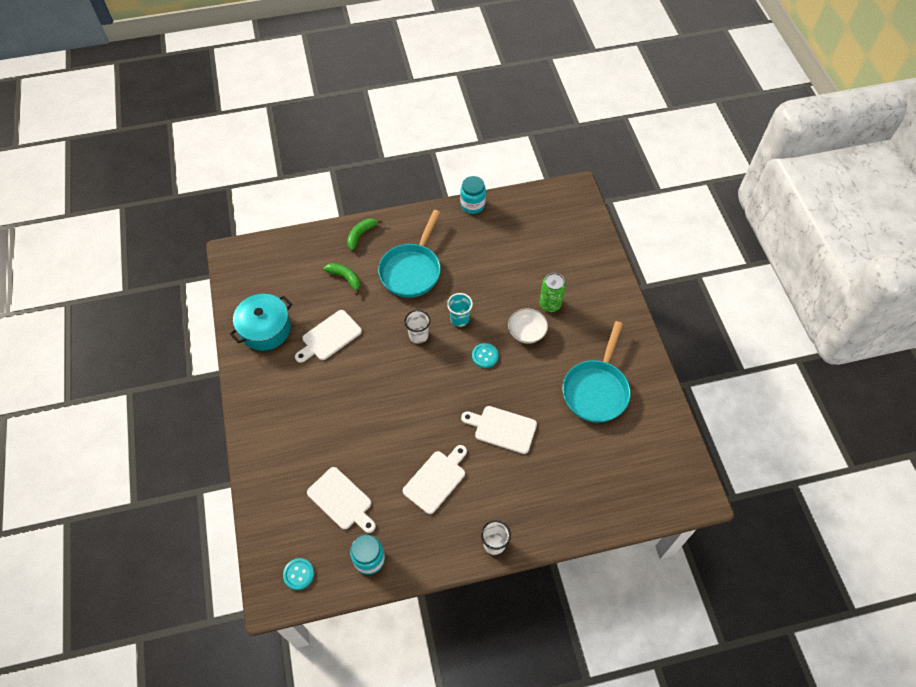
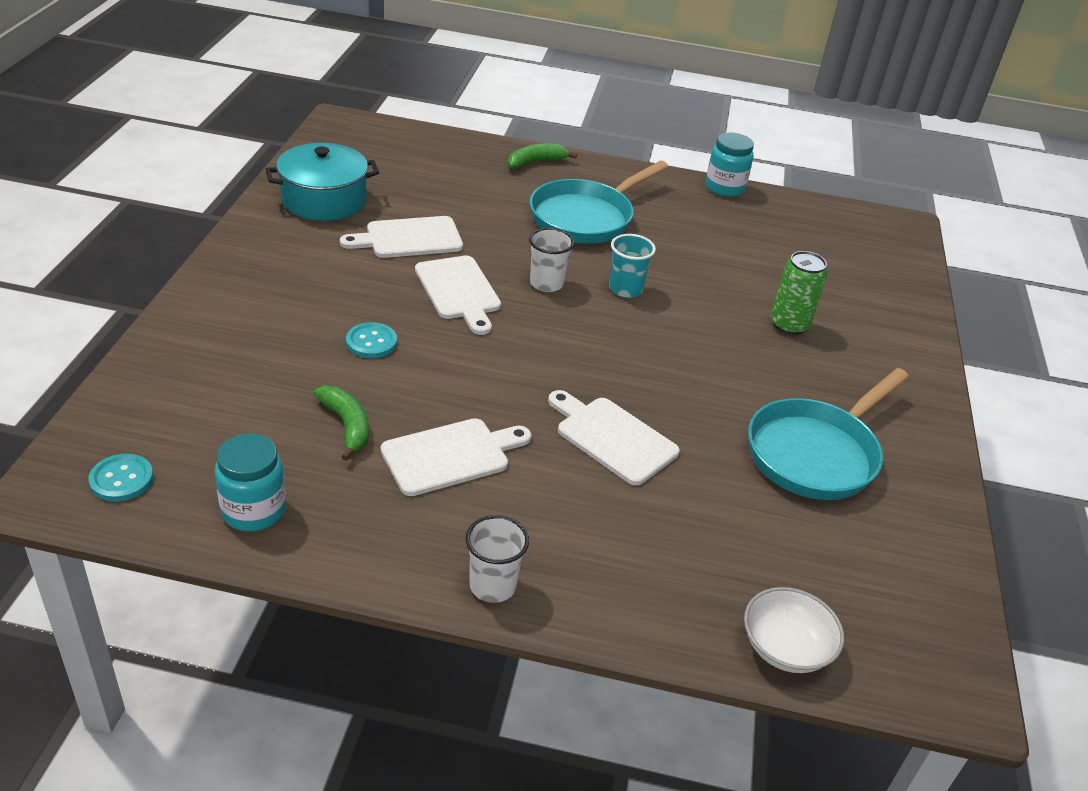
camera: 20 degrees right, 20 degrees down
white cutting board [307,467,376,533] -> white cutting board moved to [415,256,501,335]
green banana [323,263,360,295] -> green banana moved to [314,386,369,461]
turquoise button [472,343,498,368] -> turquoise button moved to [346,322,397,358]
white bowl [508,308,548,344] -> white bowl moved to [744,587,844,673]

